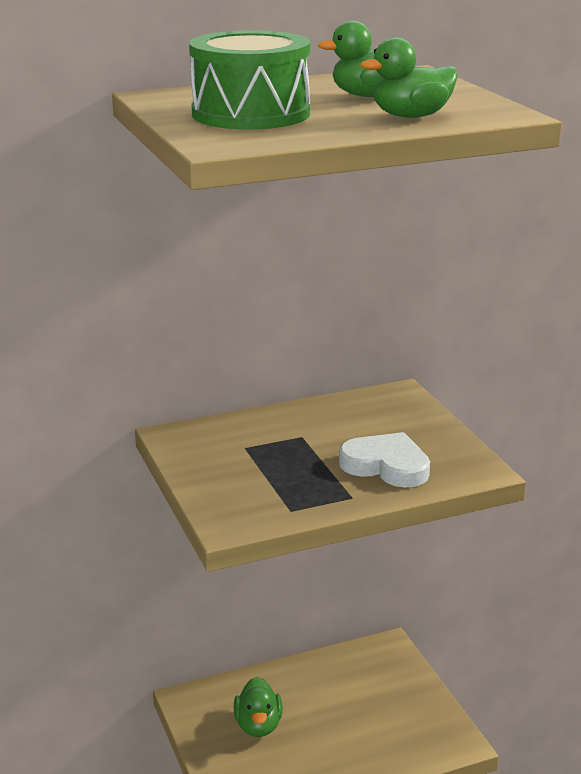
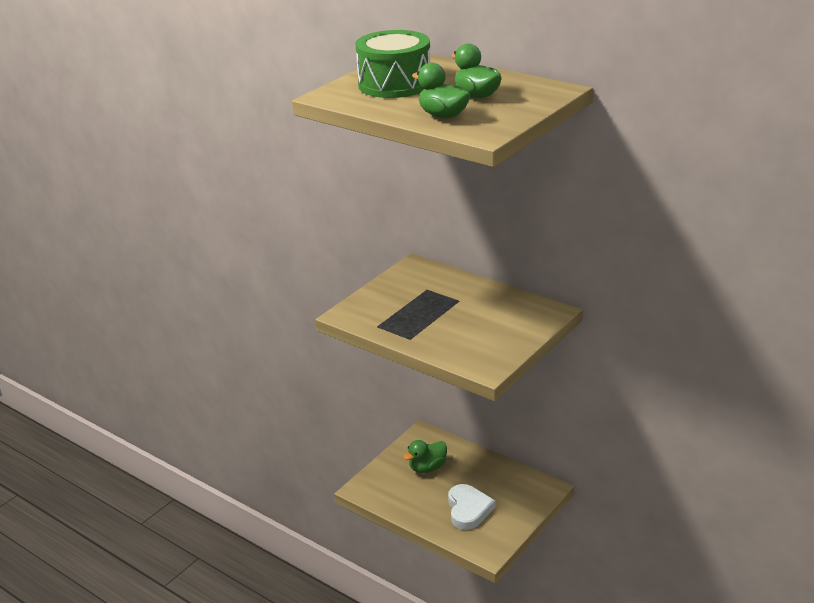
camera: 60 degrees right, 5 degrees up
white heart [339,432,430,488] -> white heart moved to [448,484,495,530]

